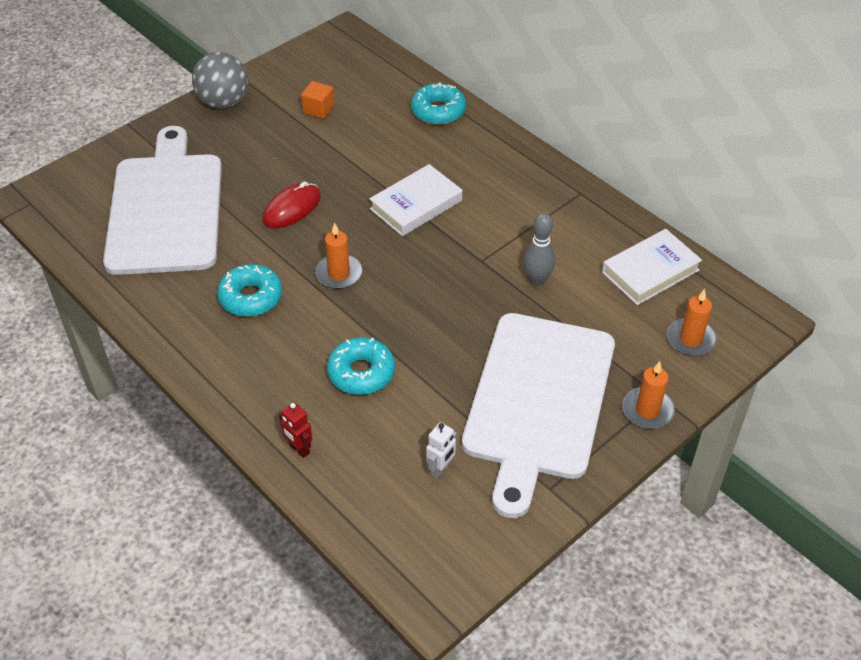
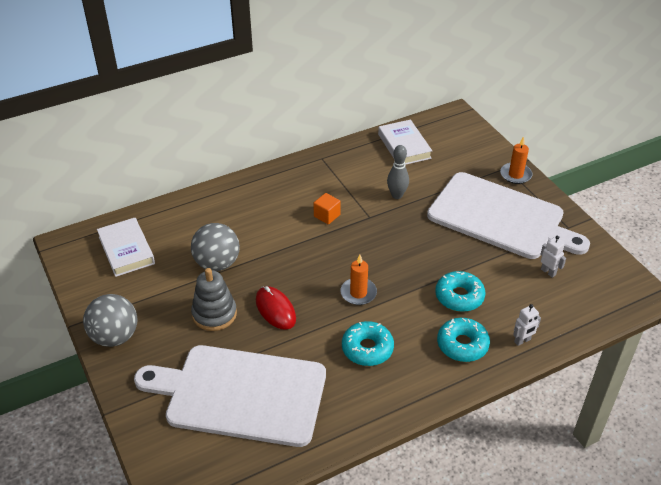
camera: 75 degrees left, 5 degrees down
red robot [279,402,312,458] -> white robot [513,304,541,346]
orange cube [301,81,334,119] -> orange cube moved to [313,193,341,224]
white book [369,164,462,236] -> white book moved to [97,218,155,277]
turquoise donut [411,83,466,125] -> turquoise donut moved to [437,318,490,362]
orange candle [667,289,717,356] -> none
none -> grey ball [191,223,240,271]
none -> grey stacking toy [191,268,237,331]

